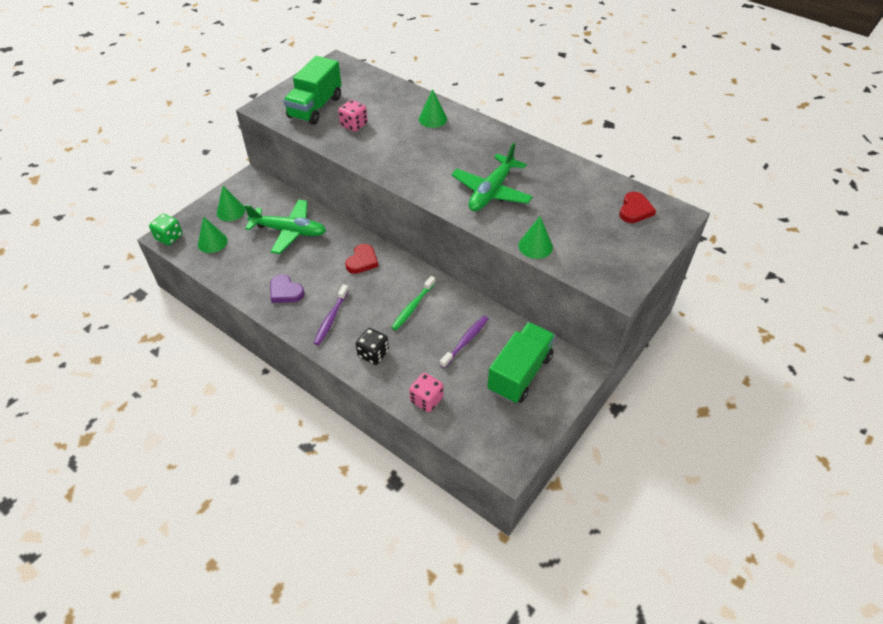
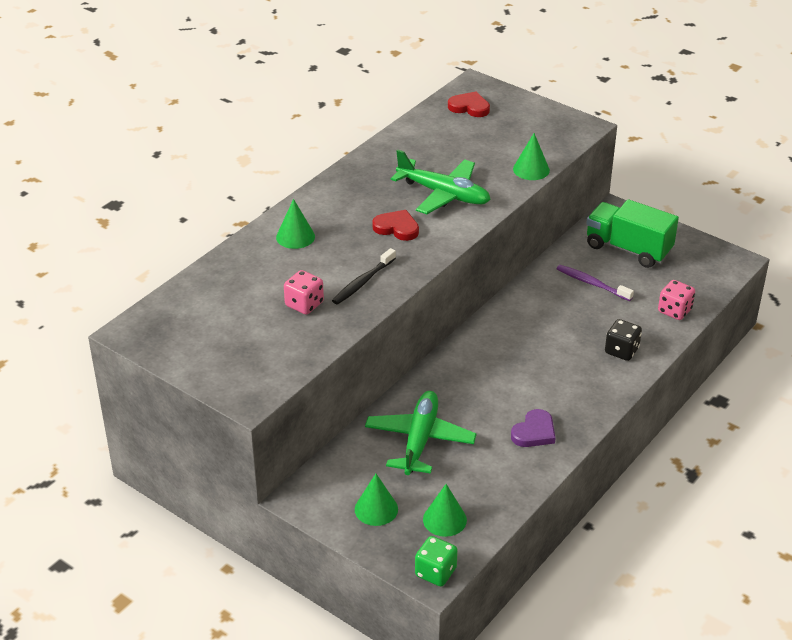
camera: 90 degrees left, 10 degrees down
green truck [283,56,342,125] -> none
purple toothbrush [314,284,349,345] -> none
red heart [345,244,378,274] -> red heart moved to [372,210,419,241]
green toothbrush [391,276,436,330] -> none
none -> black toothbrush [332,248,396,305]

